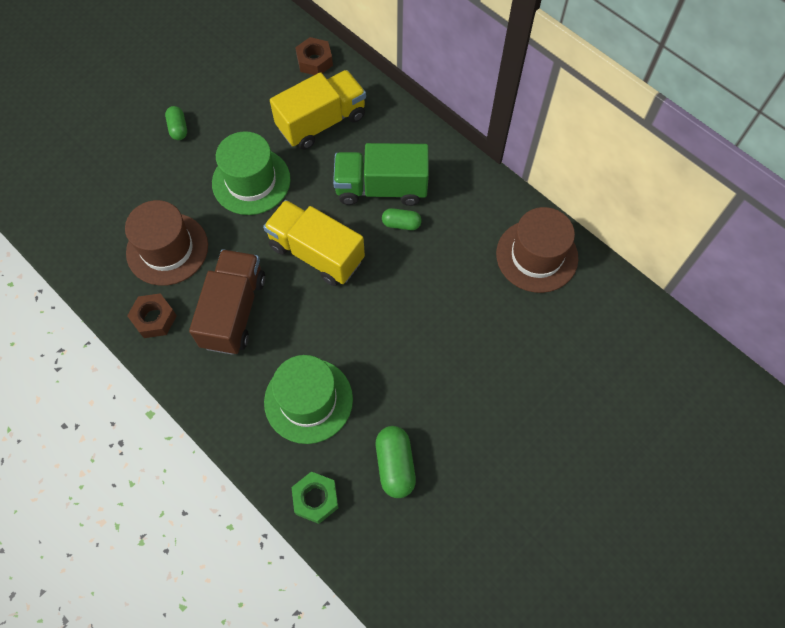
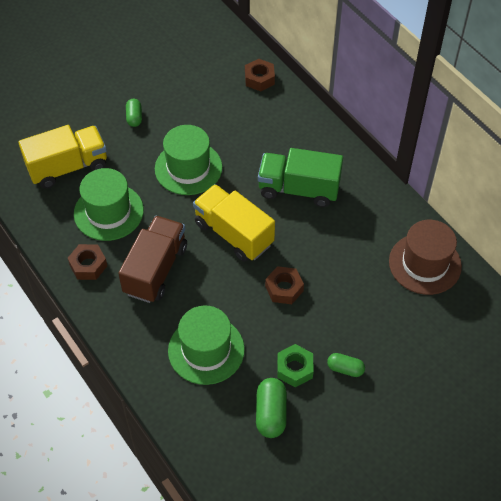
camera: 10 degrees right, 10 degrees down
brown hat [125,200,208,286] -> green hat [74,168,144,241]
yellow truck [270,70,366,150] -> yellow truck moved to [18,125,107,189]
green nut [292,472,339,524] -> green nut moved to [277,344,314,387]
green capsule [382,208,422,230] -> green capsule moved to [327,353,365,377]
none -> brown nut [265,266,304,304]

